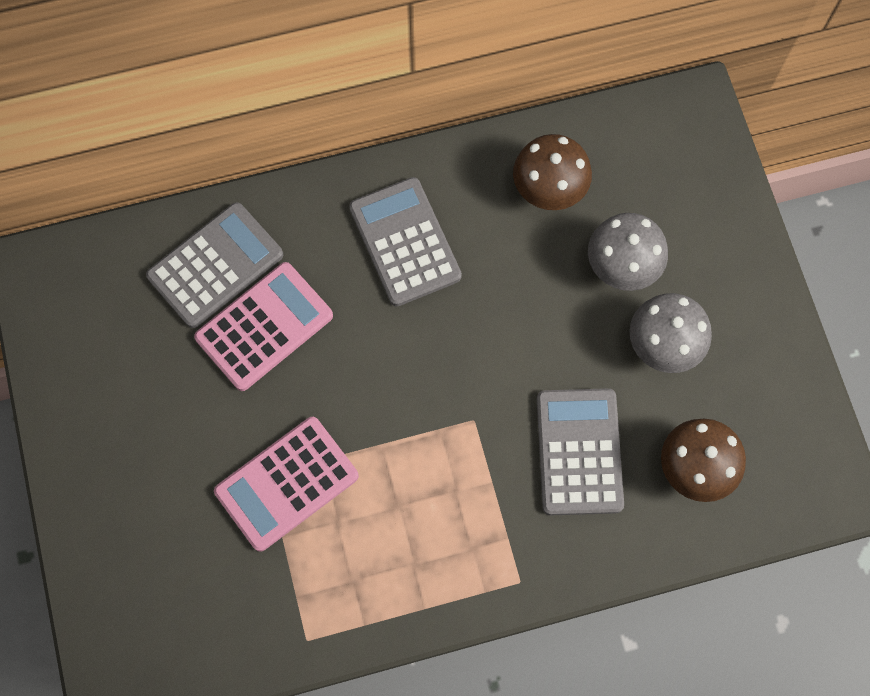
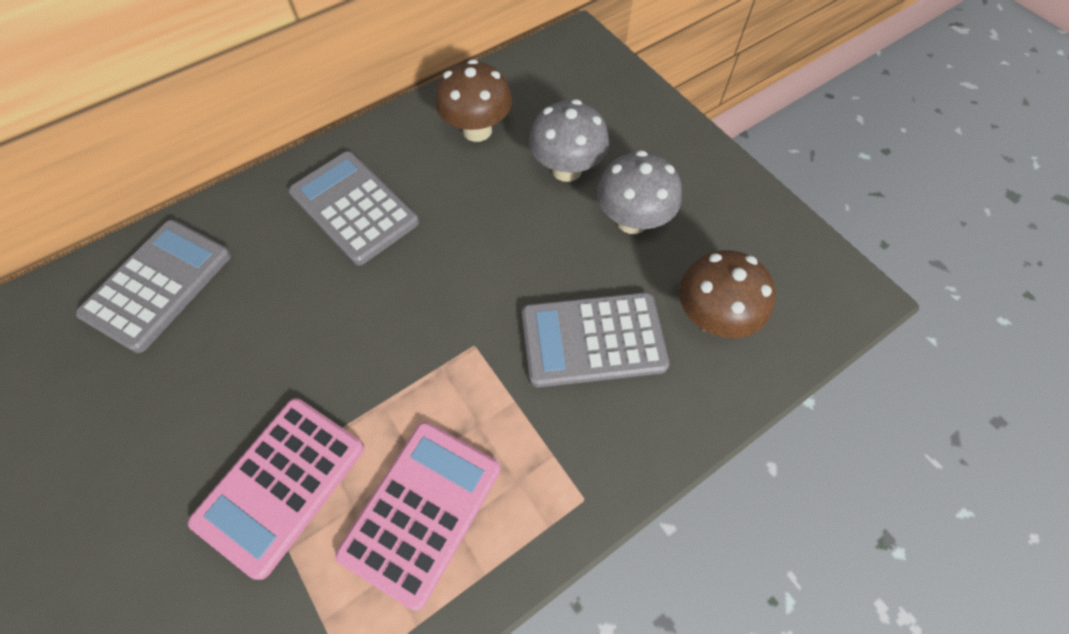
camera: 20 degrees left, 10 degrees down
pink calculator [194,262,333,391] -> pink calculator moved to [335,422,500,611]
grey calculator [537,388,624,515] -> grey calculator turned 75 degrees counterclockwise [522,292,669,387]

